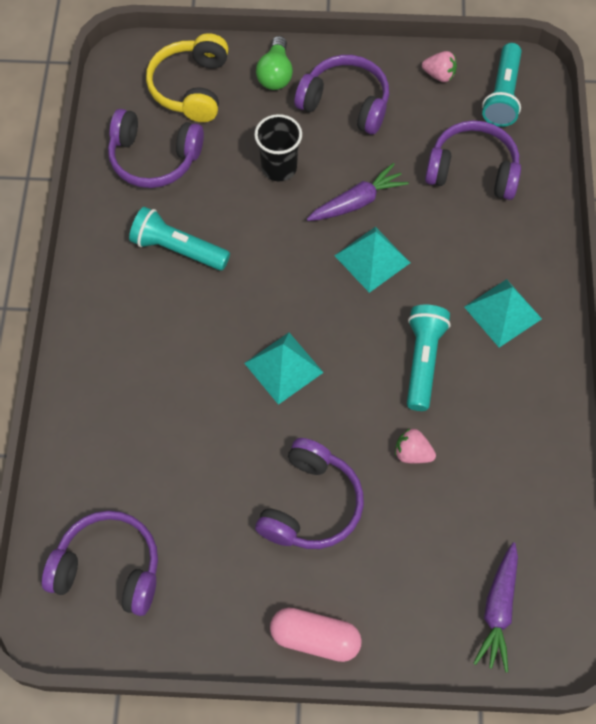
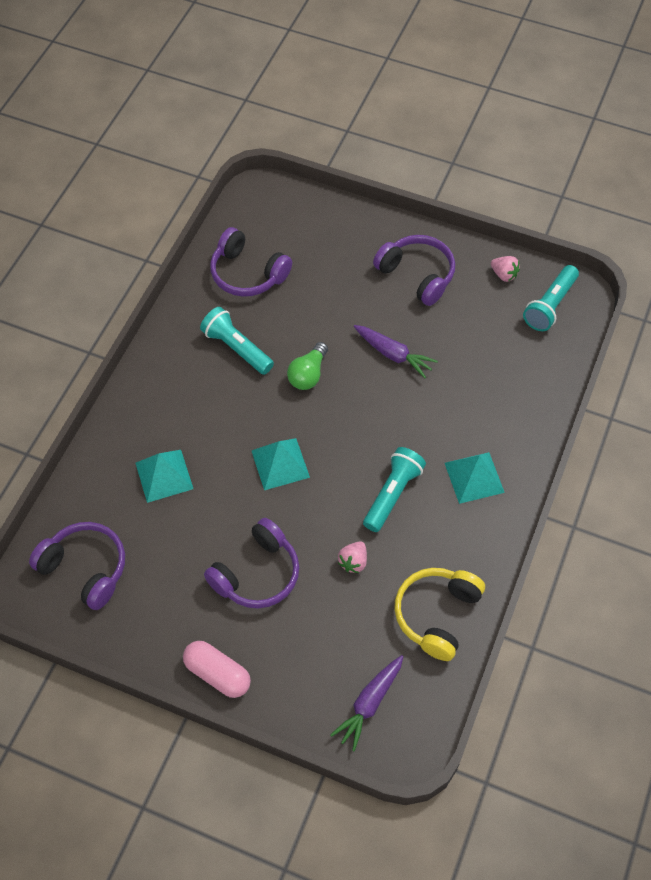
camera: 20 degrees right, 5 degrees down
yellow headphones [146,33,229,122] -> yellow headphones moved to [394,568,485,661]
black cup [254,114,302,181] -> none
green light bulb [256,36,293,90] -> green light bulb moved to [287,342,328,390]
purple carrot [307,163,409,221] -> purple carrot turned 45 degrees clockwise [354,325,438,378]
turquoise pyramid [334,227,410,293] -> turquoise pyramid moved to [136,450,193,503]
pink strawberry [395,428,436,463] -> pink strawberry turned 105 degrees counterclockwise [338,541,367,573]
purple headphones [425,120,521,200] -> none

